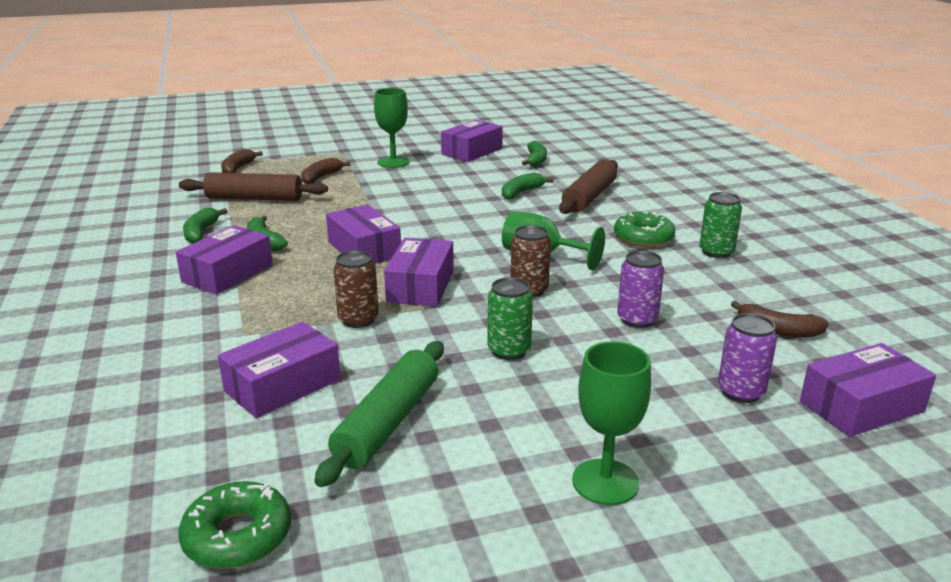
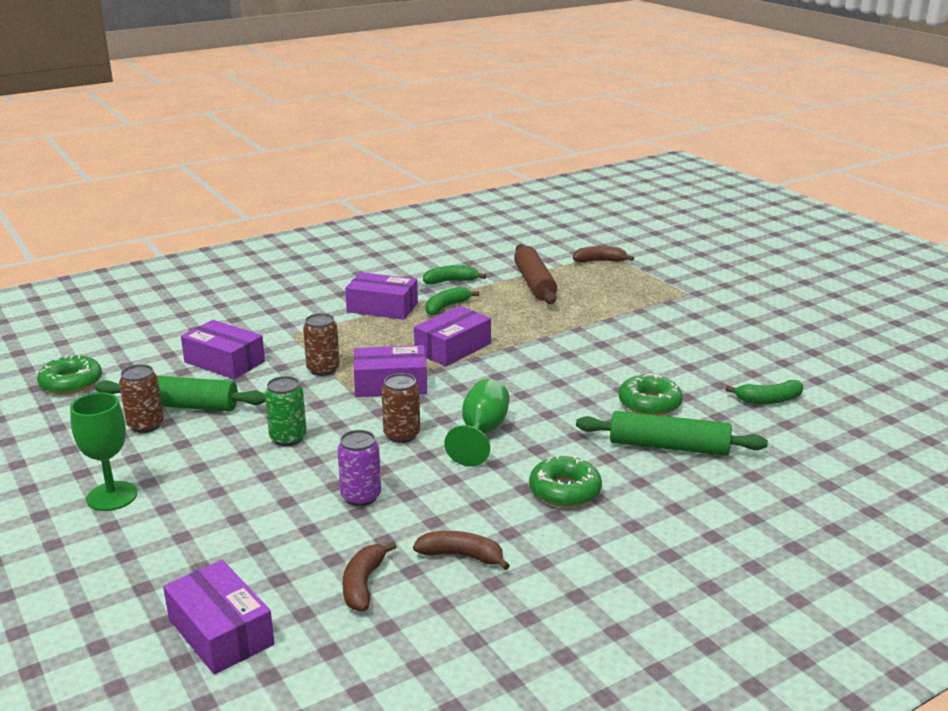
camera: 75 degrees right, 0 degrees up
brown banana [301,158,351,184] -> brown banana moved to [413,531,510,570]
green goblet [374,88,410,168] -> none
purple box [441,120,503,162] -> none
green banana [502,173,553,200] -> green donut [619,373,683,416]
brown rolling pin [559,160,618,214] -> green rolling pin [576,411,768,456]
green can [699,192,742,258] -> none
purple can [718,313,777,403] -> none
none -> brown can [119,364,164,433]

